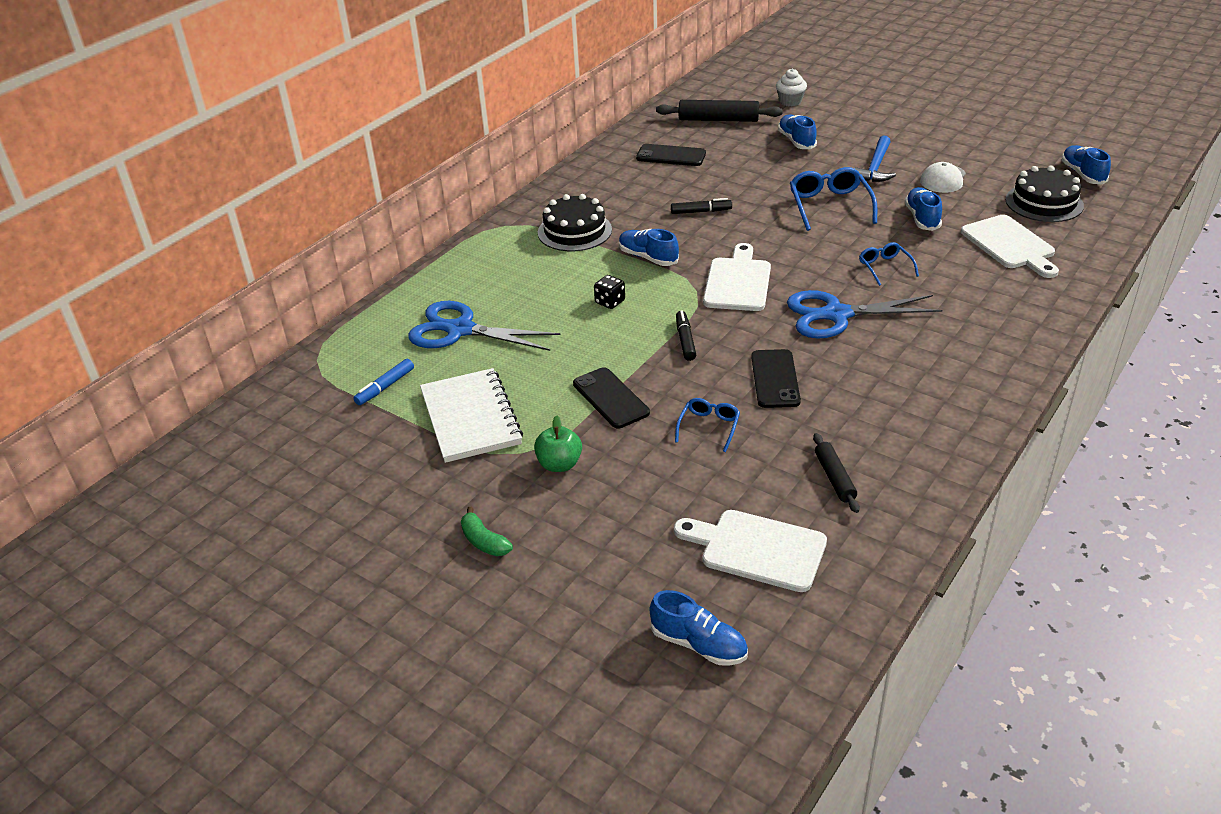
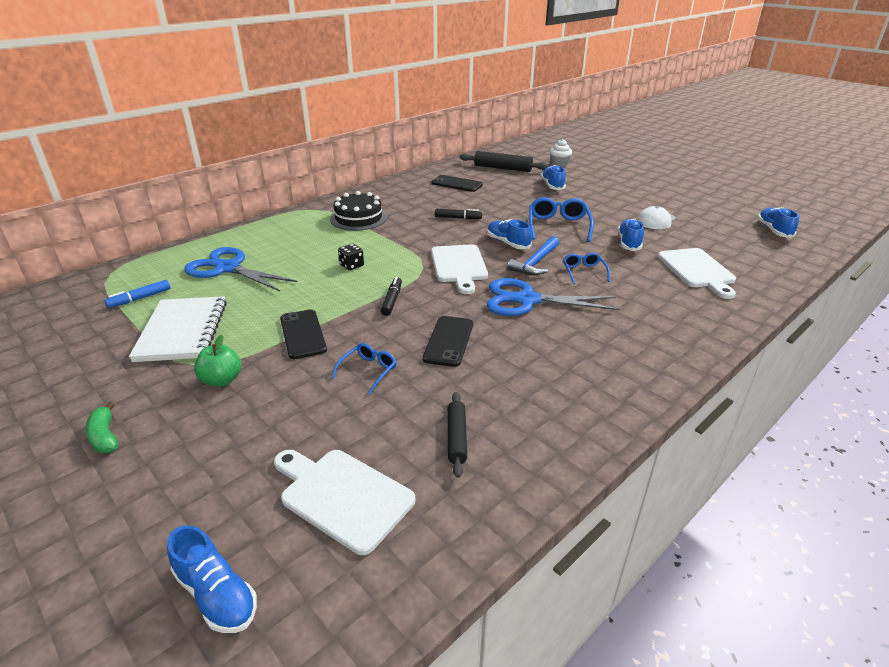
camera: 10 degrees right, 5 degrees down
blue shoe [619,229,679,266] -> blue shoe moved to [487,219,532,249]
white cutting board [703,243,771,311] -> white cutting board turned 150 degrees clockwise [431,244,488,294]
blue hammer [854,135,896,182] -> blue hammer moved to [507,236,559,275]
black cake [1006,166,1084,222] -> none

